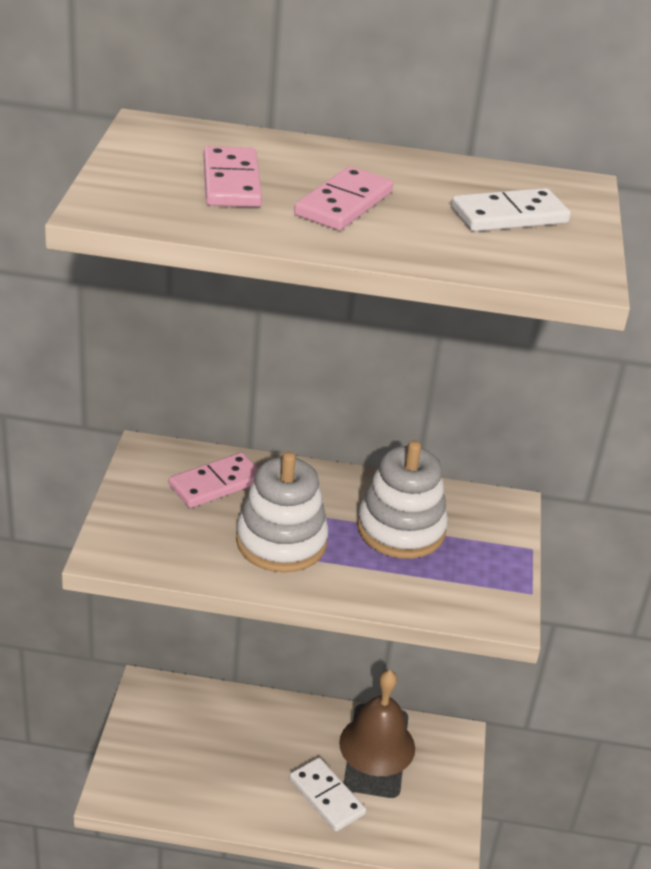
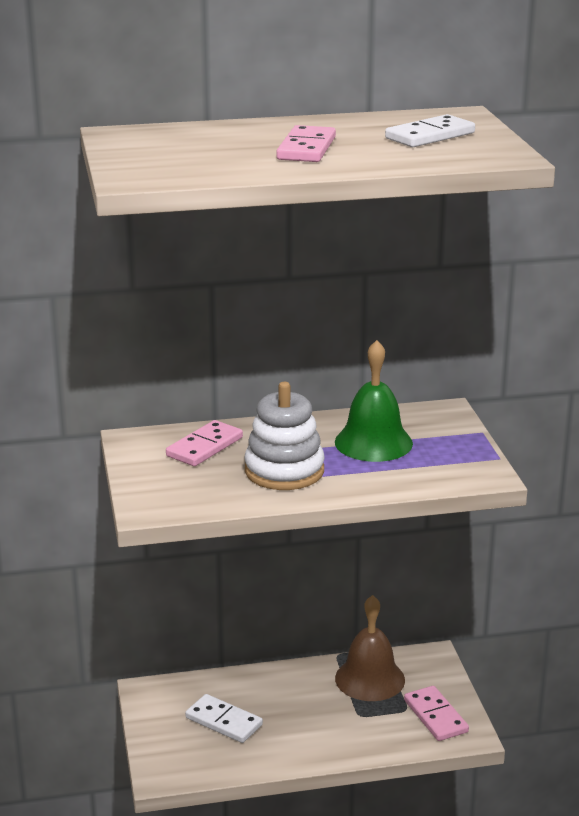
camera: 15 degrees left, 10 degrees down
pink domino [204,146,262,207] -> pink domino moved to [404,686,469,741]
white domino [289,757,366,831] -> white domino moved to [185,694,263,743]
white stacking toy [357,440,448,559] -> green bell [335,340,413,462]

